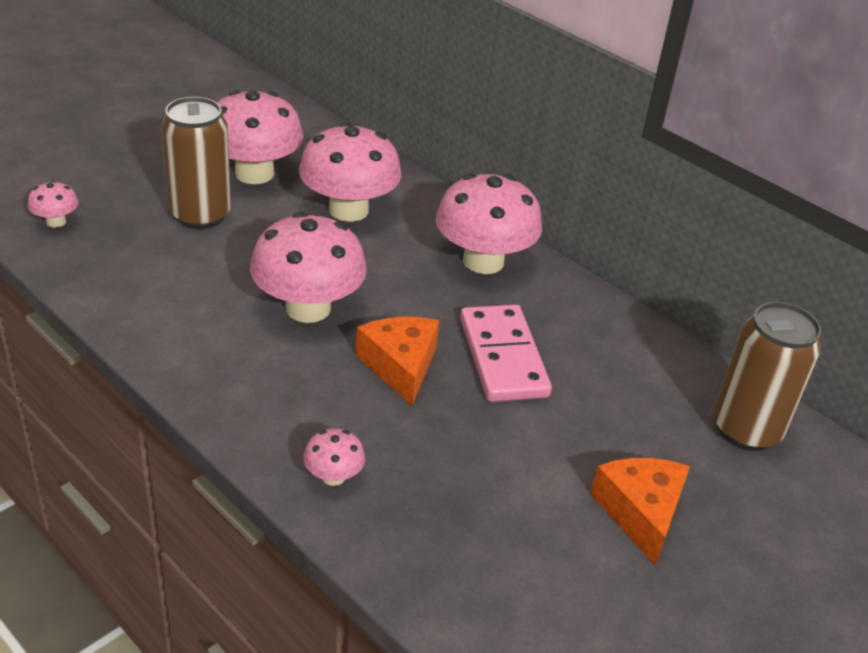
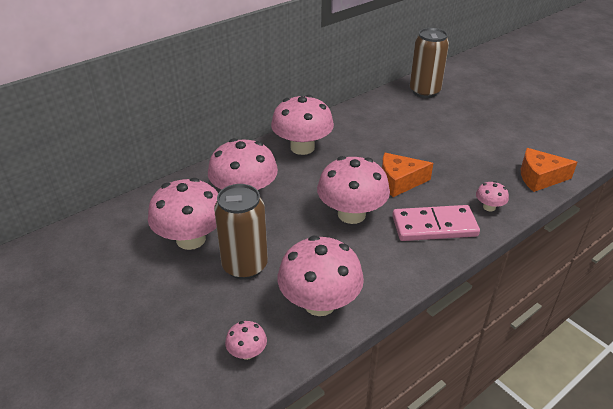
camera: 80 degrees left, 0 degrees up
pink domino [460,305,552,402] -> pink domino moved to [392,205,480,241]
orange cheese [590,458,690,566] -> orange cheese moved to [521,148,578,192]
none -> pink mushroom [278,236,364,316]

